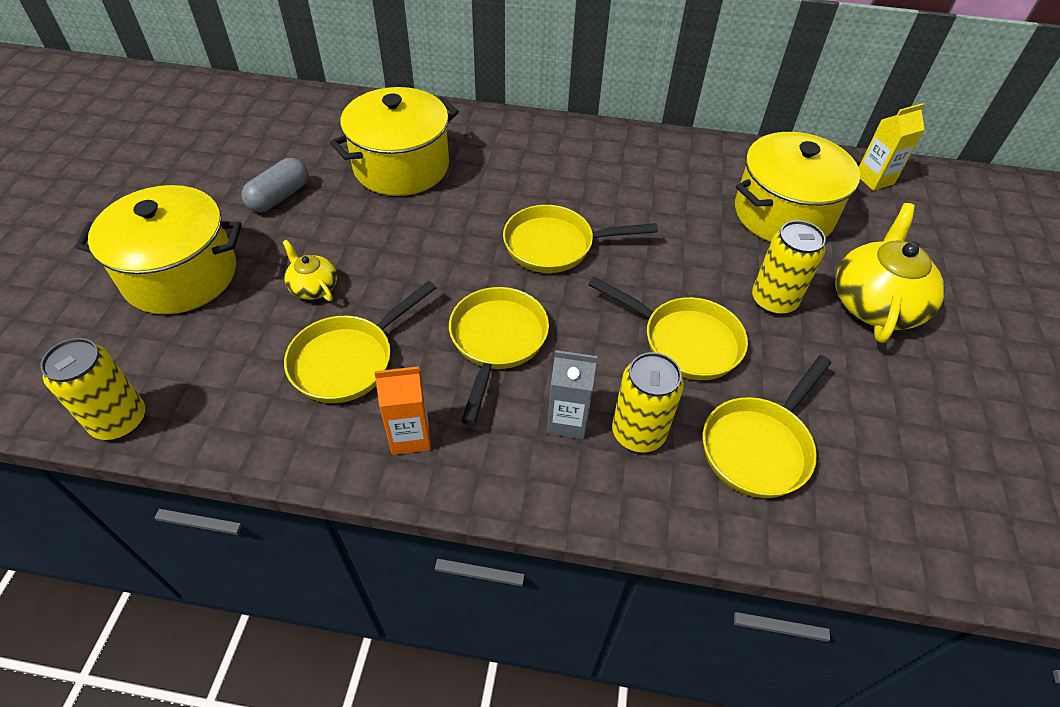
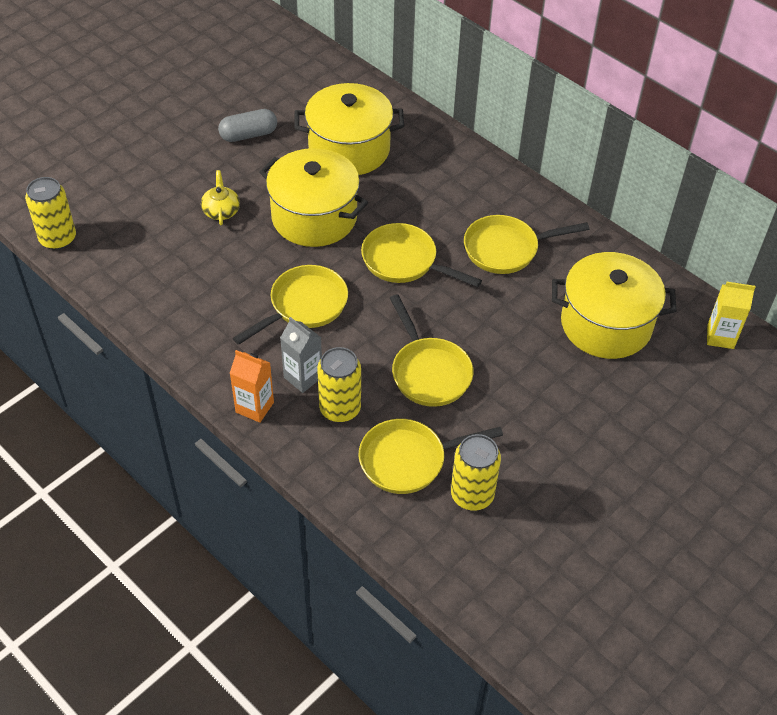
camera: 35 degrees right, 0 degrees up
yellow pot [75,185,242,314] -> yellow pot moved to [259,148,368,247]
yellow pan [284,281,436,403] -> yellow pan moved to [464,215,590,274]
orange carton [374,366,431,455] -> orange carton moved to [230,350,274,423]
yellow can [752,220,826,315] -> yellow can moved to [451,434,501,511]
yellow teapot [836,203,945,343] -> none

